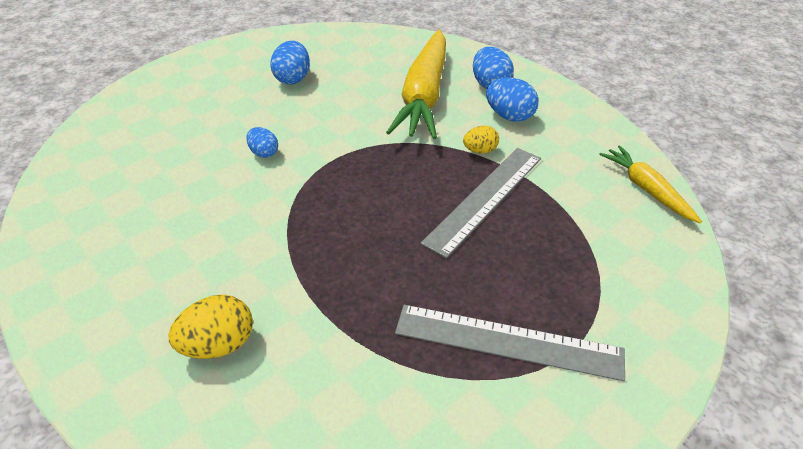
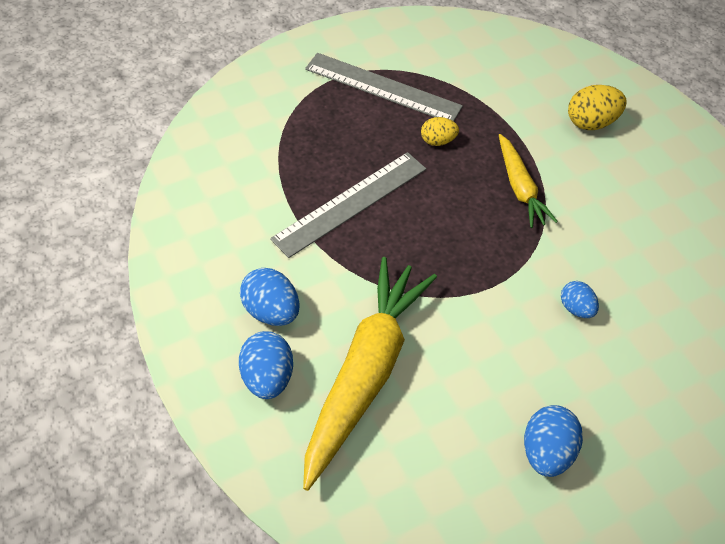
camera: 170 degrees left, 10 degrees up
yellow egg [463,126,499,154] -> yellow egg moved to [421,117,459,146]
yellow carrot [599,145,702,224] -> yellow carrot moved to [499,134,558,228]

